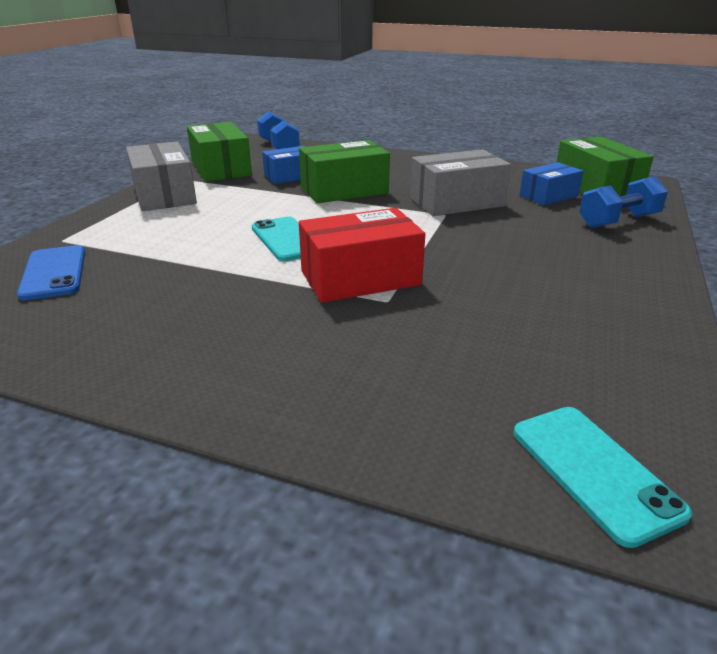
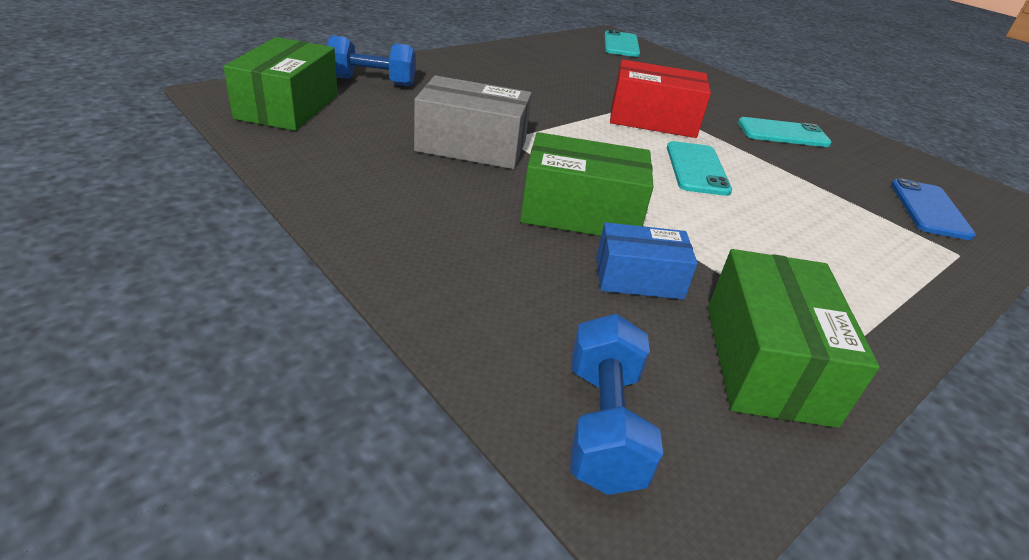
camera: 155 degrees left, 5 degrees up
grey box [126,142,197,211] -> none
blue box [519,162,584,205] -> none
none -> turquoise phone [738,117,832,147]

